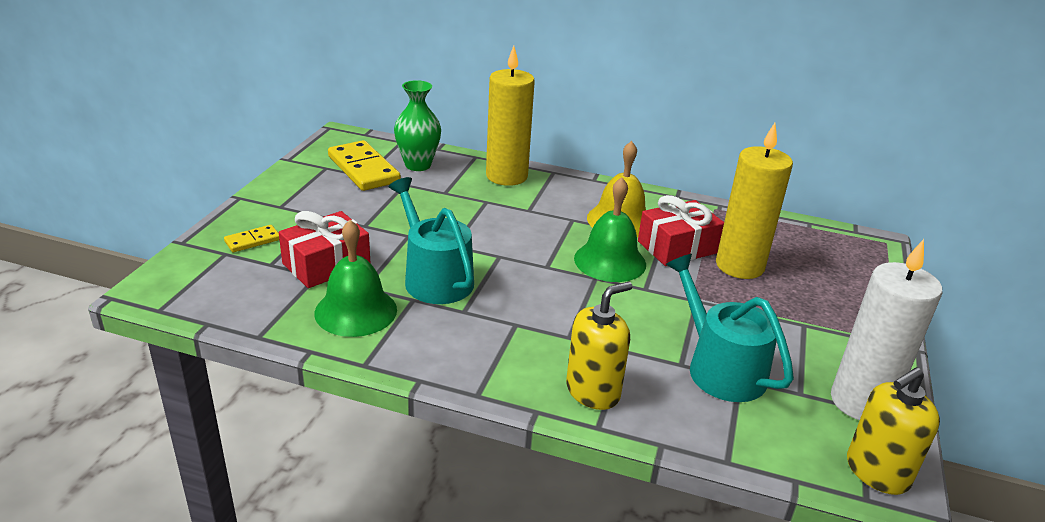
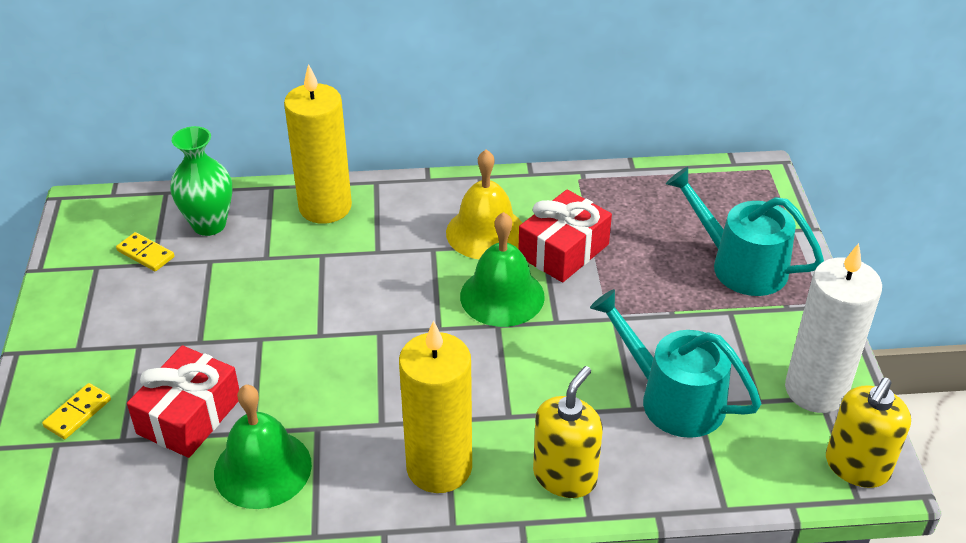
camera: 20 degrees left, 10 degrees up
yellow domino [328,140,401,191] -> yellow domino [116,232,174,271], size x0.50
turquoise watering can [389,177,474,304] -> turquoise watering can moved to [666,167,824,296]
yellow candle [716,123,793,279] -> yellow candle moved to [399,320,472,493]

